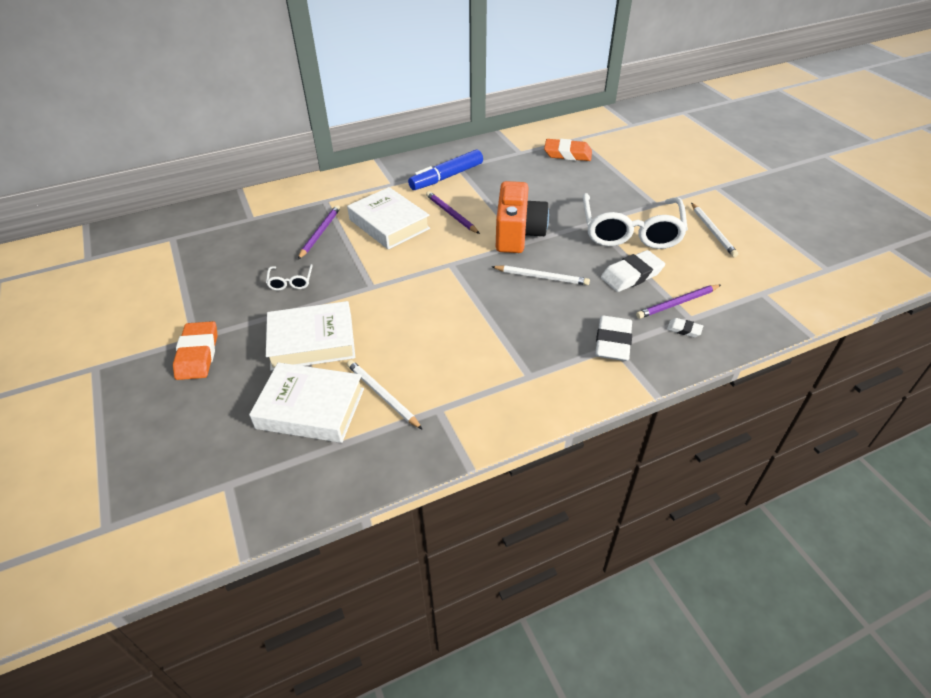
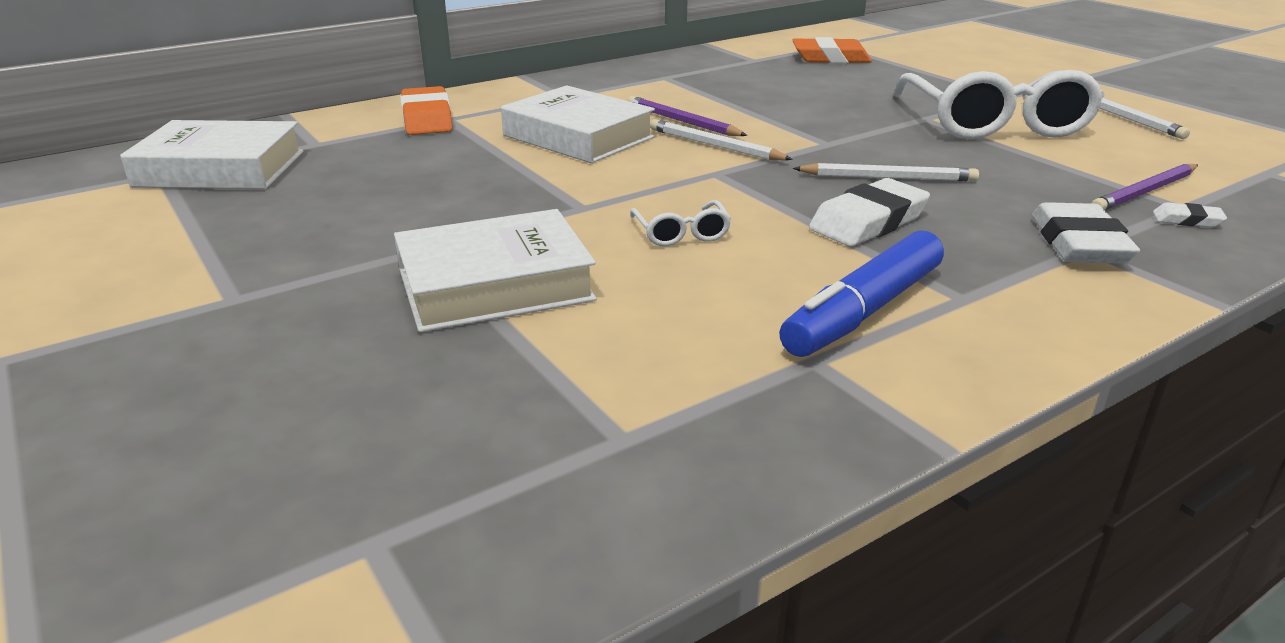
camera: 10 degrees left, 15 degrees down
orange eraser [173,321,217,380] -> orange eraser moved to [400,86,453,135]
white book [249,362,364,443] -> white book moved to [120,120,304,189]
white glasses [266,264,313,291] -> white glasses moved to [630,200,731,246]
purple pencil [298,205,340,259] -> none
white pencil [347,360,423,430] -> white pencil moved to [650,119,793,160]
blue marker [408,149,483,190] -> blue marker moved to [779,230,944,357]
orange camera [496,181,549,253] -> none
white eraser [601,250,665,292] -> white eraser moved to [809,178,930,246]

